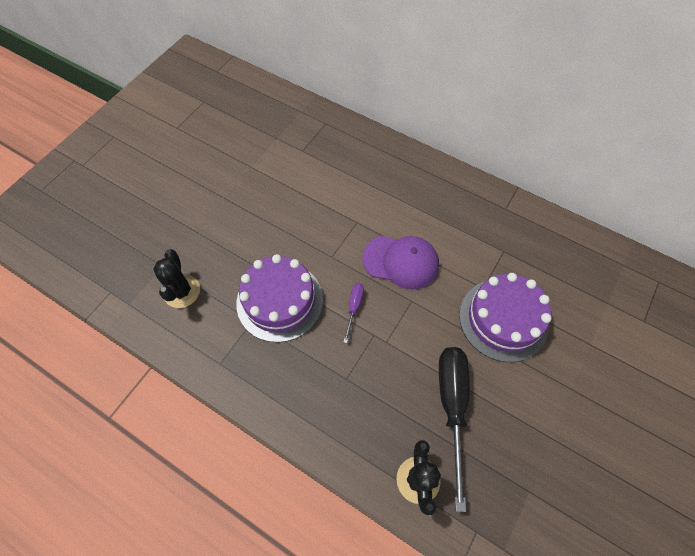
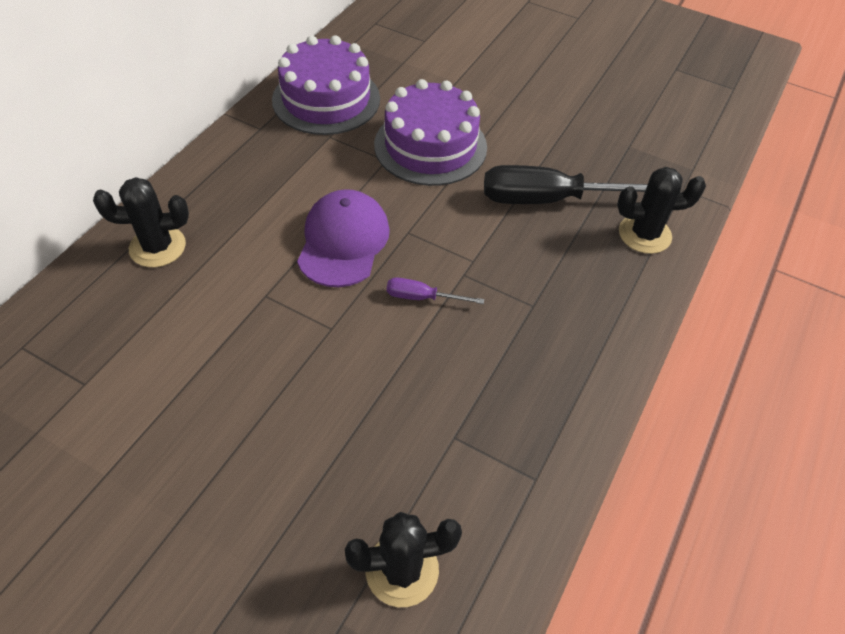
camera: 95 degrees left, 10 degrees down
purple cake [236,254,323,343] -> purple cake moved to [272,35,380,135]
none -> black cactus [93,177,189,267]

